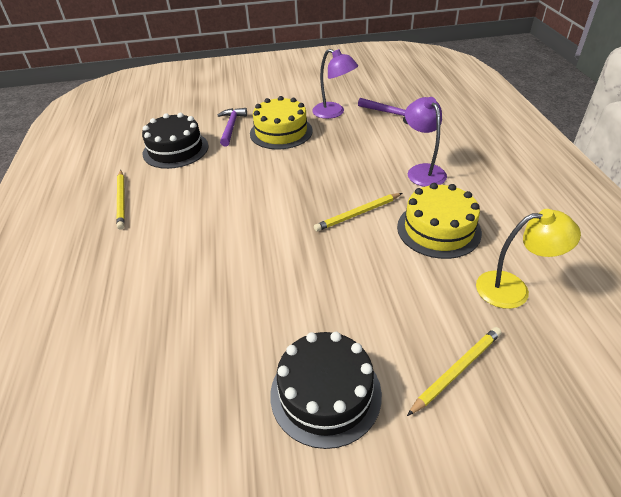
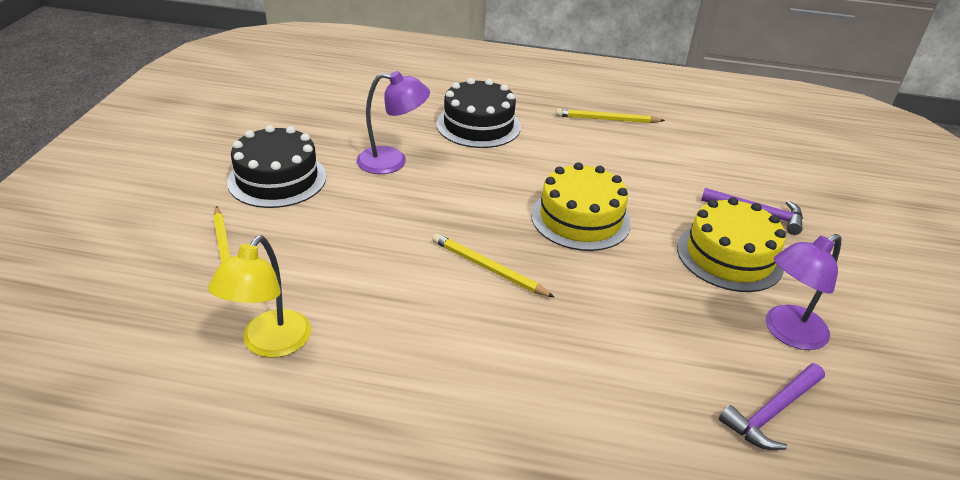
camera: 105 degrees right, 5 degrees down
black cake [142,113,209,169] -> black cake moved to [436,78,521,148]
yellow pencil [314,193,402,232] -> yellow pencil turned 45 degrees counterclockwise [432,234,555,298]
yellow cake [397,183,482,259] -> yellow cake moved to [531,162,631,251]
purple lamp [405,97,447,187] -> purple lamp moved to [357,71,430,174]

